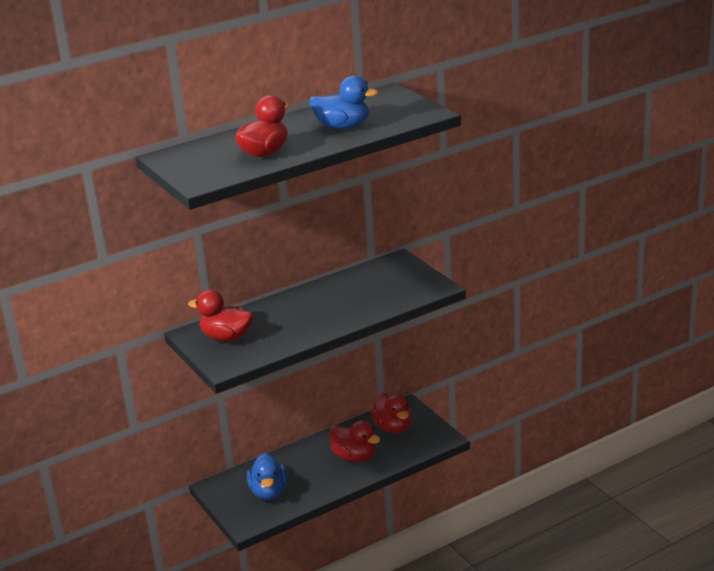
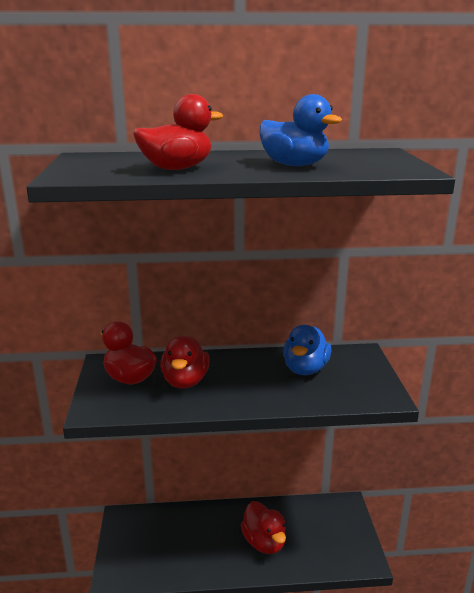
camera: 25 degrees right, 5 degrees down
blue duck [247,453,287,500] -> blue duck moved to [283,325,332,375]
red duck [371,393,412,433] -> red duck moved to [160,336,210,388]

